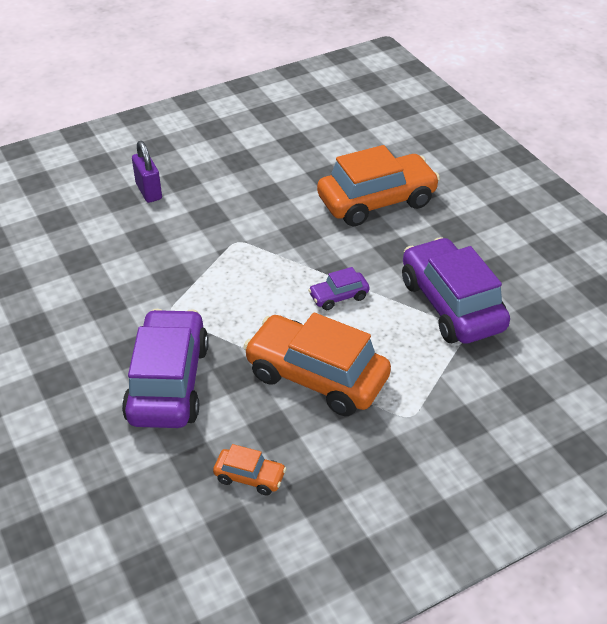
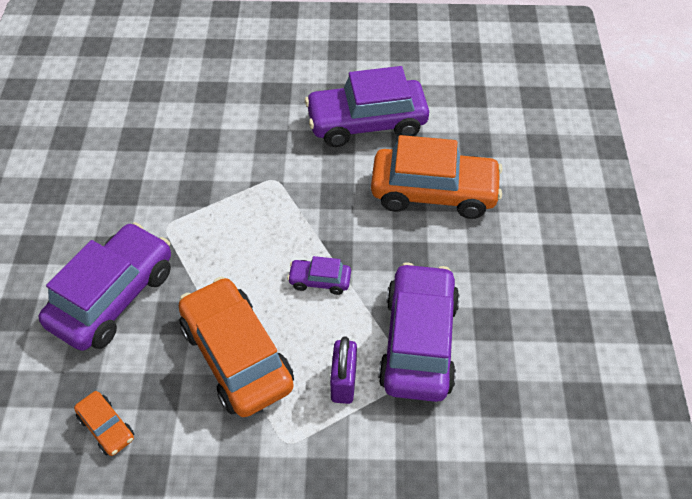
camera: 30 degrees right, 10 degrees up
purple padlock [132,141,162,203] -> purple padlock moved to [330,336,357,404]
none -> purple car [305,66,429,147]

